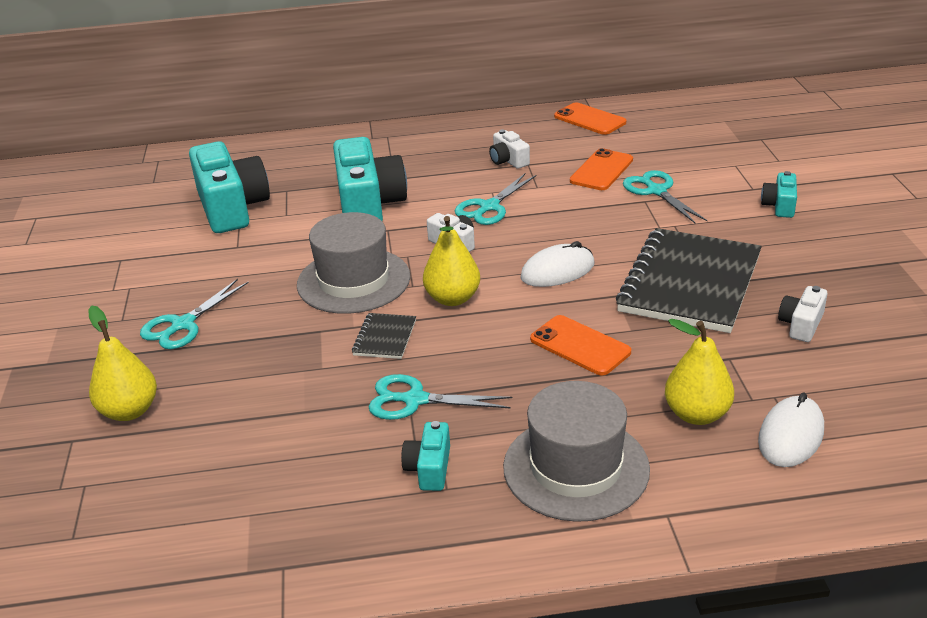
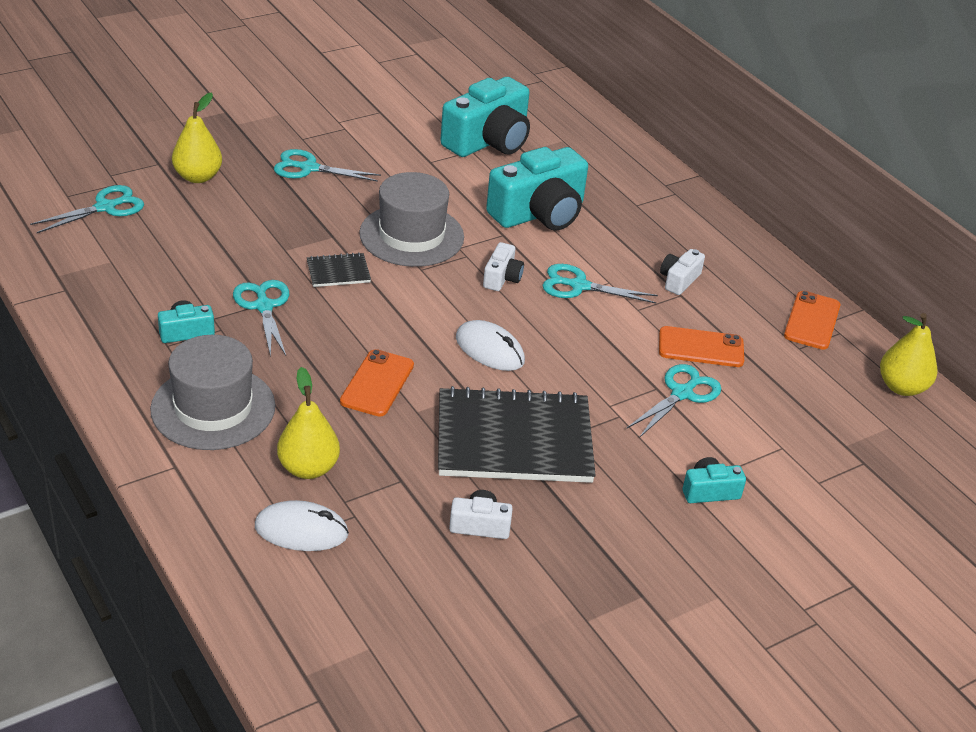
camera: 60 degrees right, 5 degrees up
yellow pear [423,216,480,306] -> yellow pear moved to [880,313,937,396]
none -> turquoise scissors [30,185,144,233]

